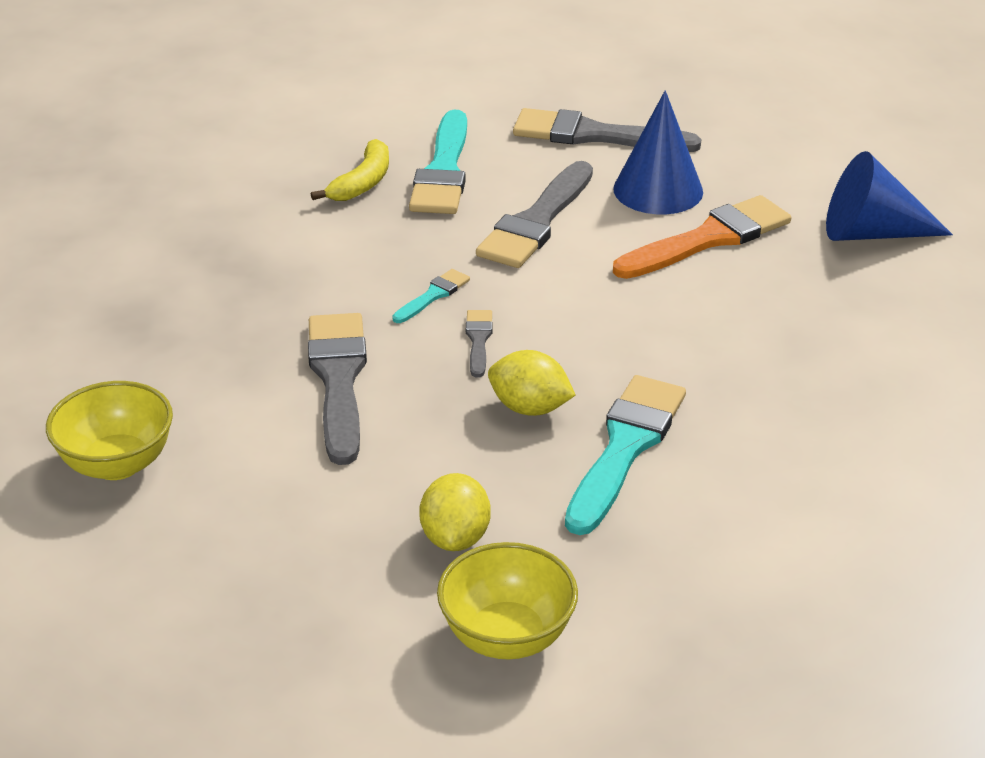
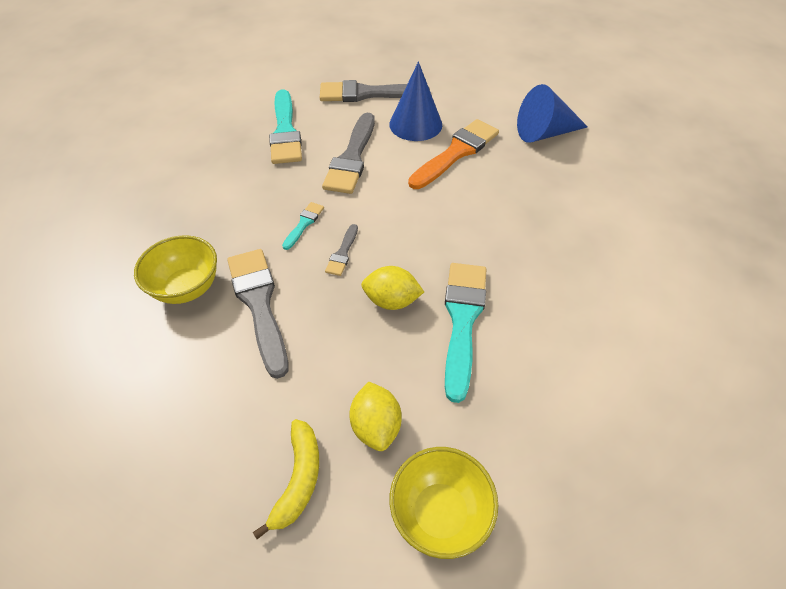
camera: 15 degrees left, 15 degrees up
yellow bowl [46,381,173,480] -> yellow bowl moved to [134,235,217,304]
yellow banana [311,139,389,201] -> yellow banana moved to [253,419,319,539]
grey brush [466,310,493,378] -> grey brush turned 150 degrees counterclockwise [325,224,358,276]

